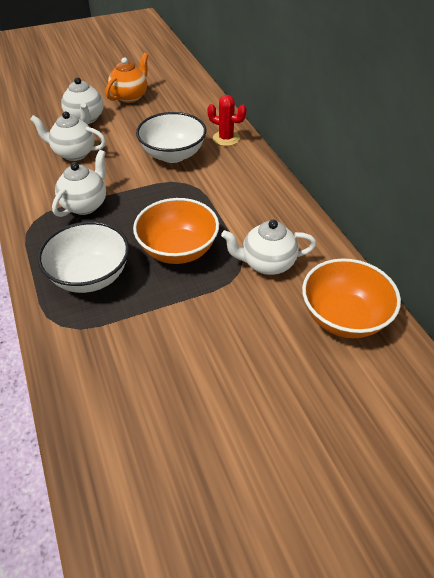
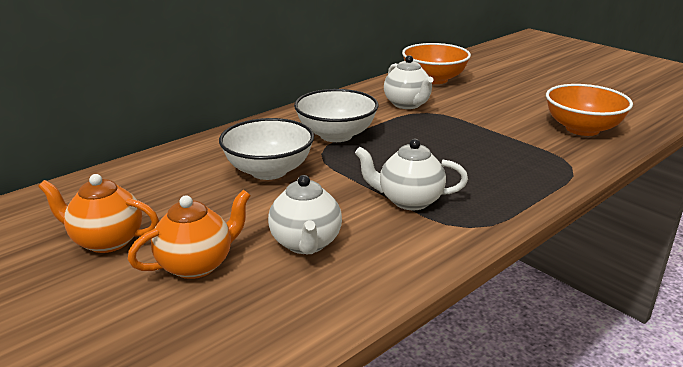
camera: 110 degrees left, 20 degrees down
white bowl [38,222,129,293] -> white bowl moved to [294,89,379,142]
white teapot [61,77,103,124] -> orange teapot [128,190,251,279]
orange bowl [133,198,219,264] -> orange bowl moved to [546,84,633,136]
red cactus [207,95,247,146] -> none

